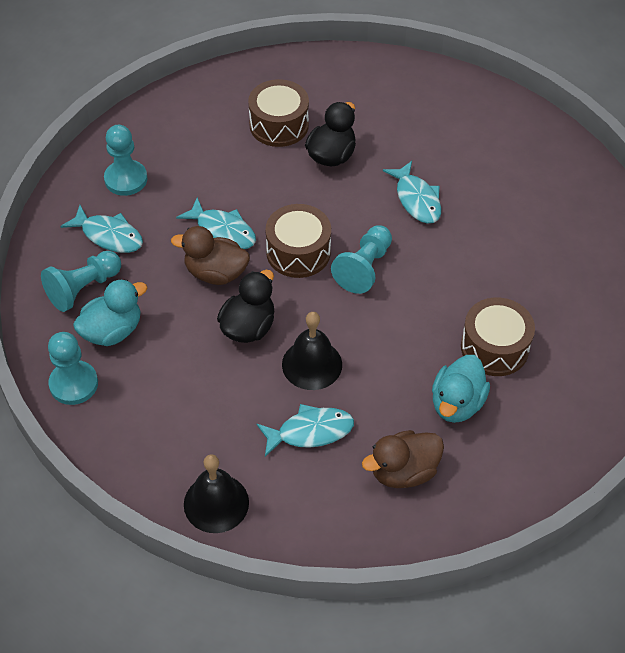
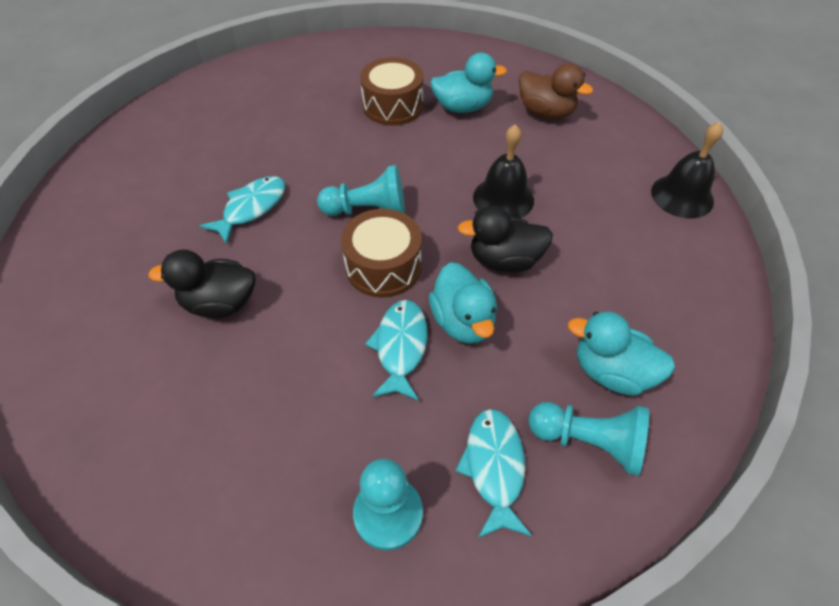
camera: 120 degrees left, 0 degrees up
turquoise pawn [48,332,98,405] -> none
brown duck [171,226,250,285] -> turquoise duck [429,262,497,344]
brown drum [248,79,309,147] -> none
turquoise fish [257,404,354,457] -> none

